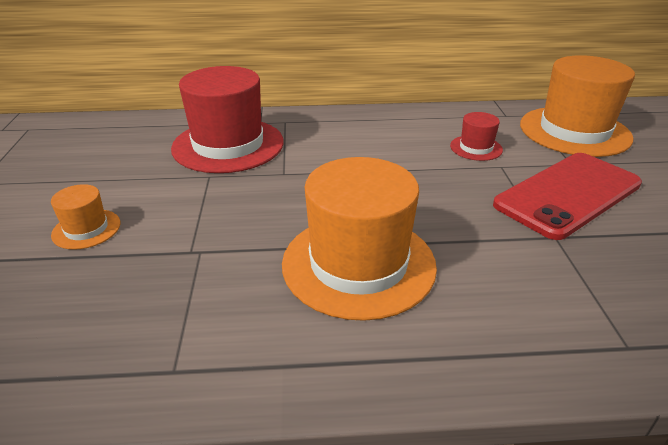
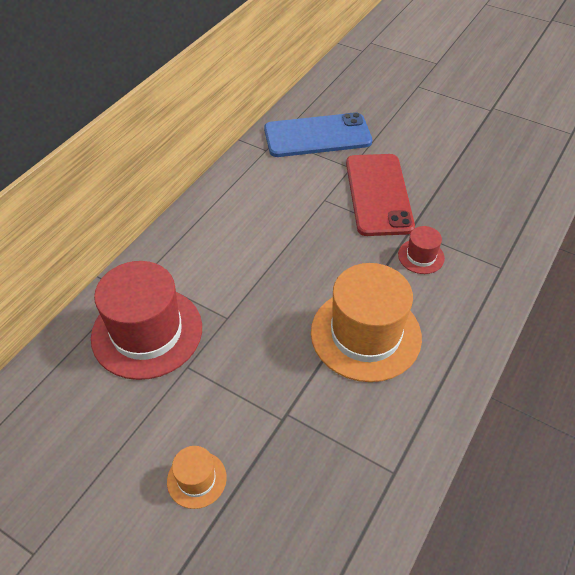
camera: 55 degrees left, 15 degrees up
red hat [450,112,503,161] -> red hat moved to [398,226,445,274]
orange hat [520,55,635,157] -> blue phone [264,112,372,157]

